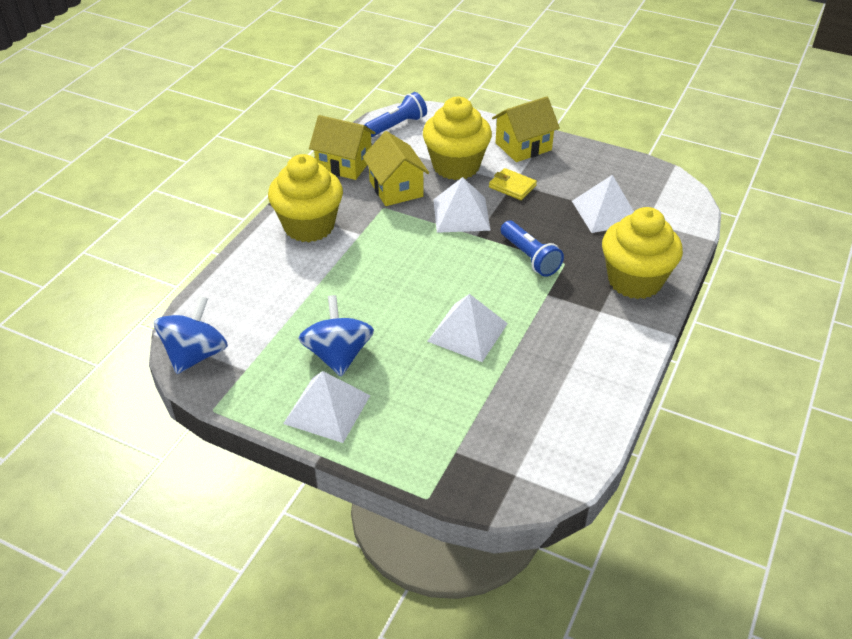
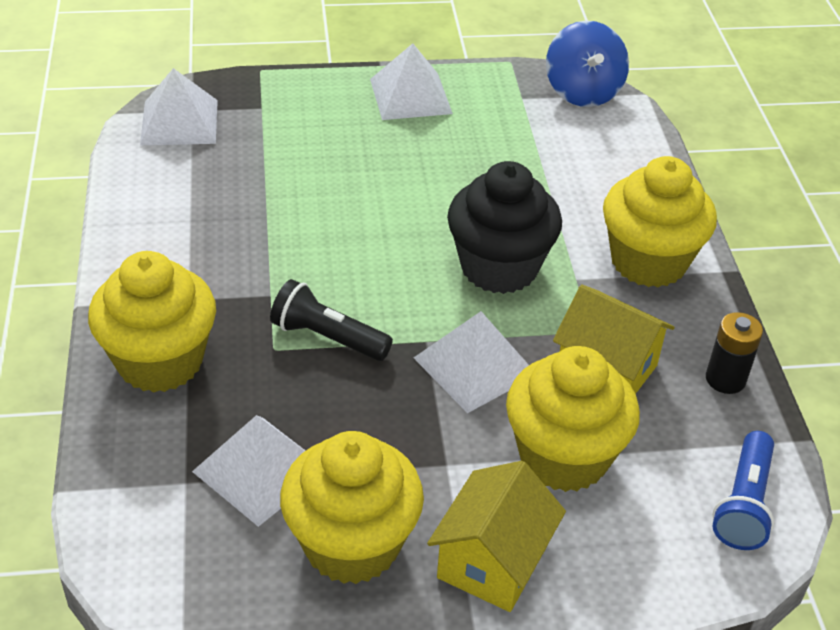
camera: 145 degrees right, 0 degrees up
blue spinning top [298,295,374,376] -> none
yellow house [309,115,376,180] -> black battery [706,312,763,394]
white pyramid [427,294,508,362] -> white pyramid moved to [140,68,218,145]
yellow wallet [489,168,537,200] -> none
blue flashlight [501,221,564,277] -> black flashlight [270,279,393,361]
none -> yellow cupcake [280,431,424,584]
none -> black cupcake [447,161,562,294]

